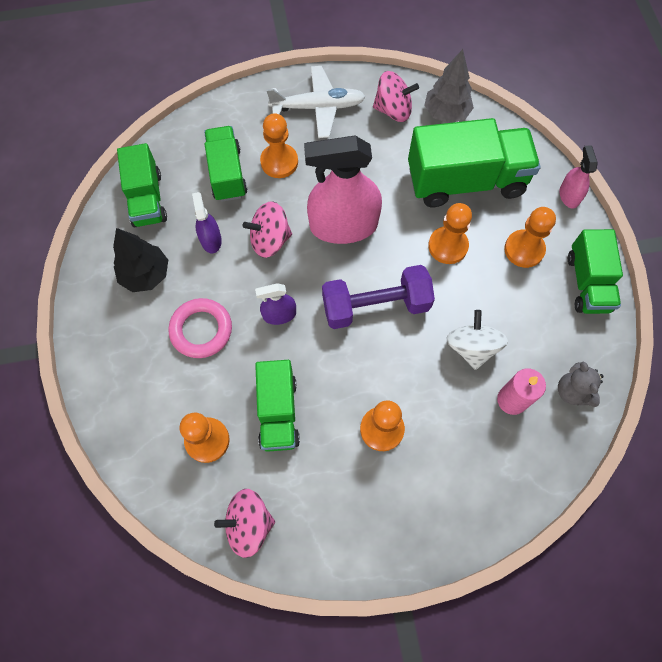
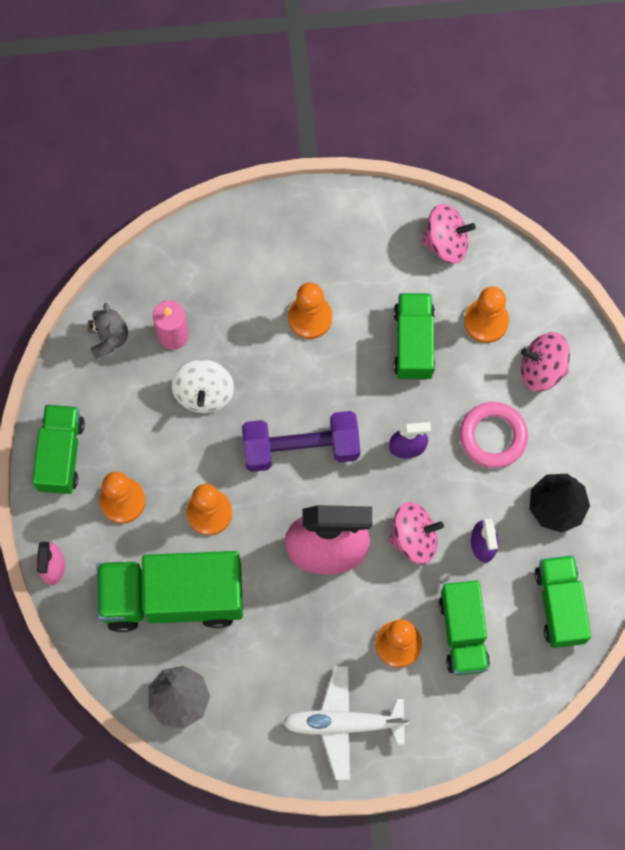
camera: 175 degrees left, 5 degrees up
pink spinning top [373,71,419,122] -> pink spinning top moved to [521,332,570,392]

